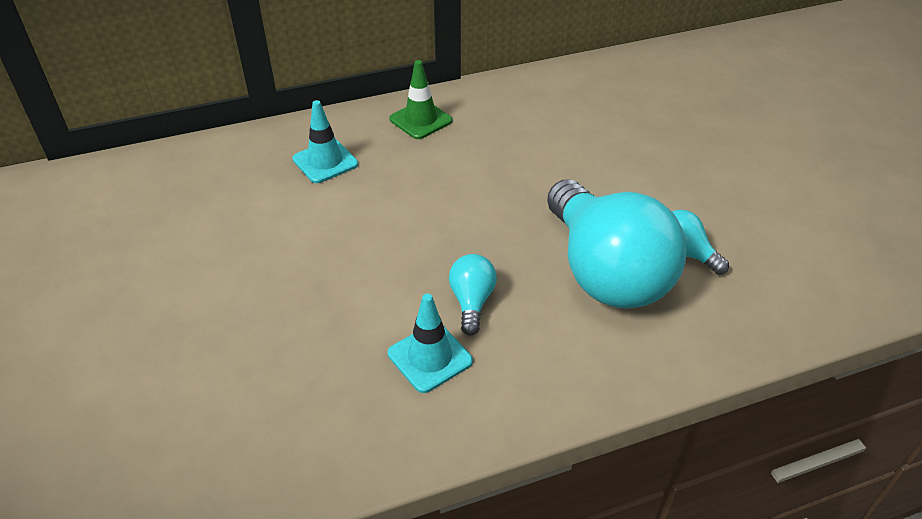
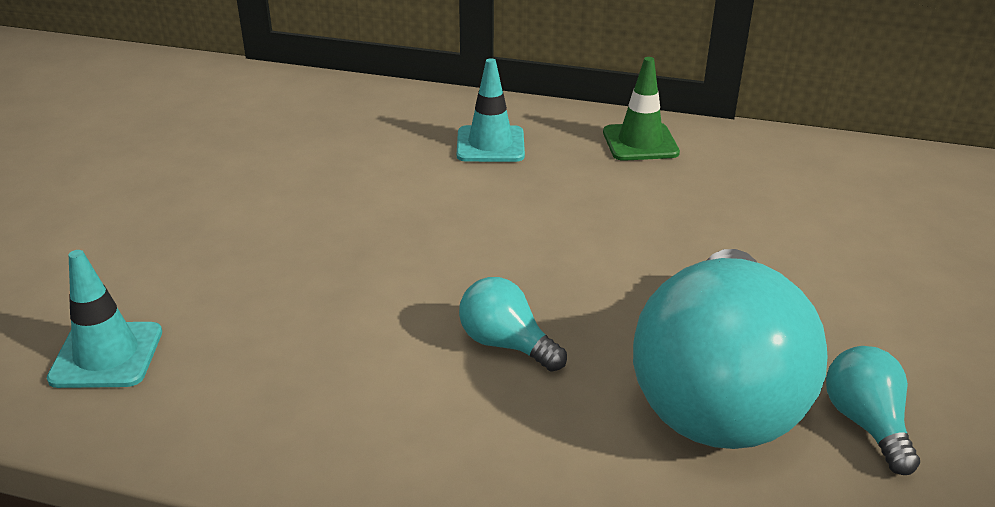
camera: 35 degrees right, 10 degrees down
turquoise traffic cone [388,294,473,393] -> turquoise traffic cone moved to [47,250,162,388]
turquoise light bulb [449,254,497,336] -> turquoise light bulb turned 90 degrees counterclockwise [459,277,567,372]

